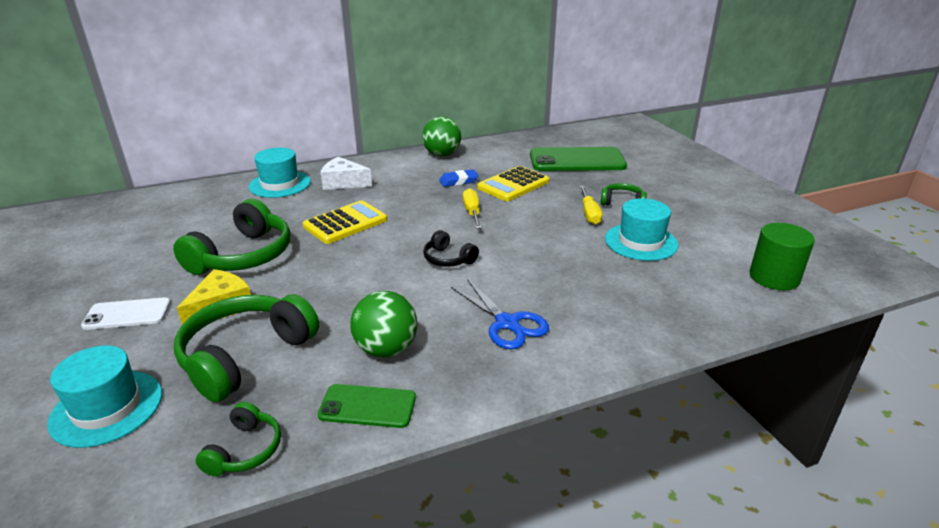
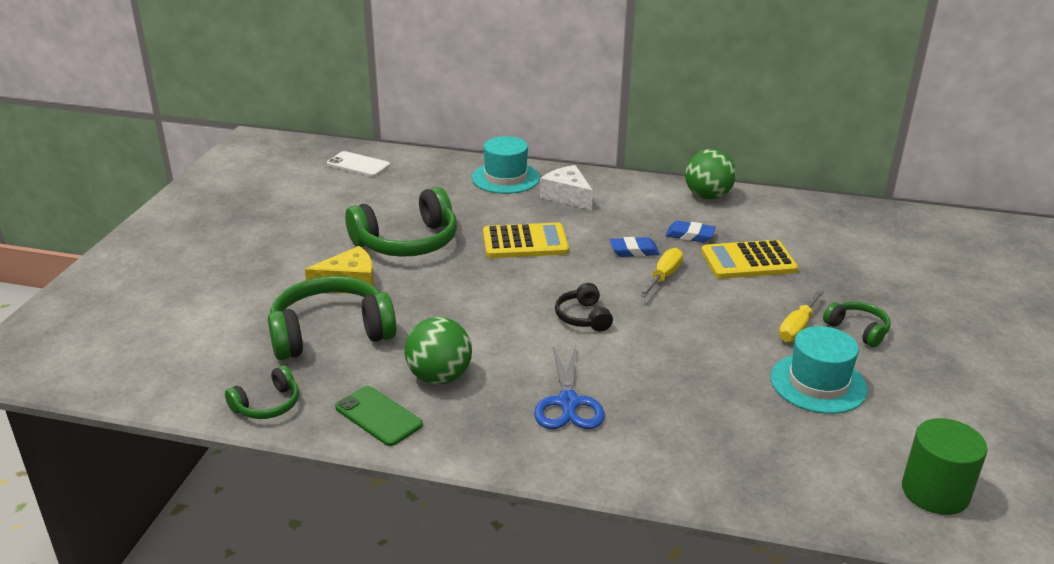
camera: 35 degrees right, 0 degrees up
turquoise hat [47,346,162,448] -> none
white phone [81,297,171,330] -> white phone moved to [327,151,390,177]
green phone [530,147,627,171] -> none
none -> blue eraser [610,237,660,257]

